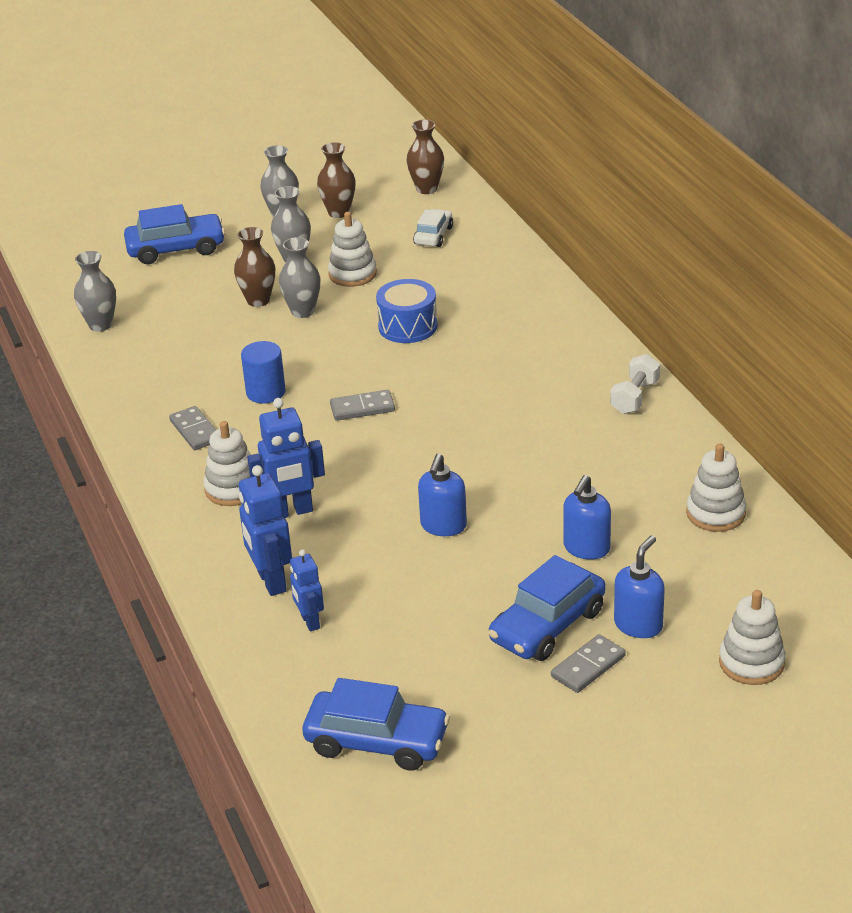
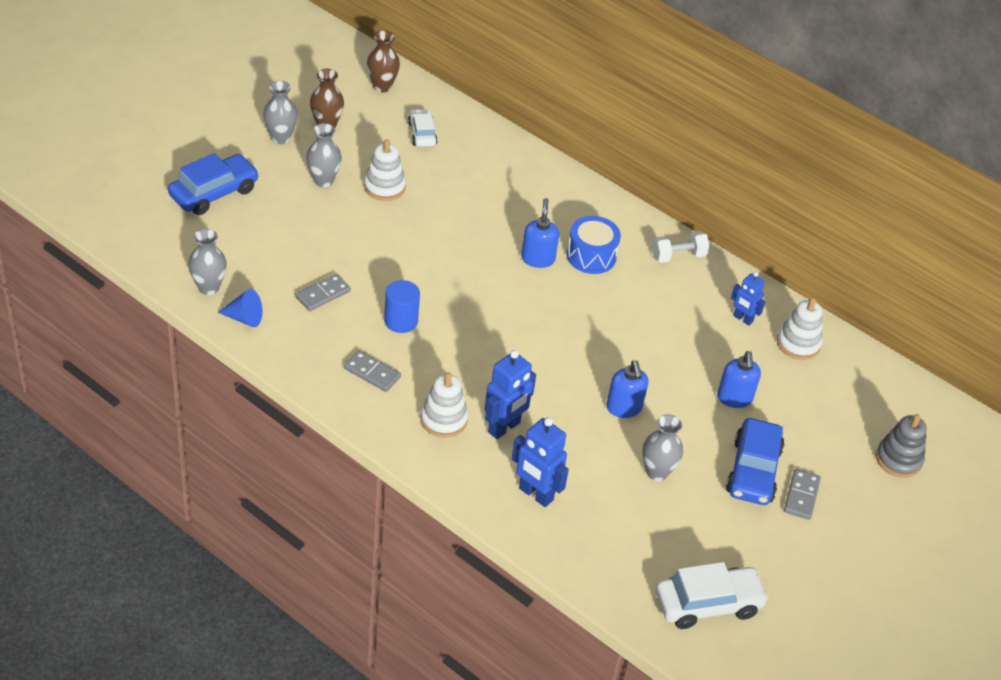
camera: 35 degrees left, 10 degrees up
brown vase [234,227,275,307] -> none
grey vase [279,237,321,318] -> grey vase moved to [642,414,683,481]
blue robot [290,549,324,631] -> blue robot moved to [731,272,765,326]
blue car [303,678,450,771] -> white car [656,562,769,629]
grey domino [330,390,395,421] -> grey domino moved to [295,274,351,311]
blue drum [376,279,438,343] -> blue drum moved to [567,216,621,274]
white dumbbell [610,354,660,414] -> white dumbbell turned 75 degrees clockwise [652,231,710,263]
blue soap dispenser [614,535,665,638] -> blue soap dispenser moved to [521,198,559,268]
white stacking toy [719,590,786,685] -> grey stacking toy [876,414,927,478]
none -> blue cone [218,289,262,327]

